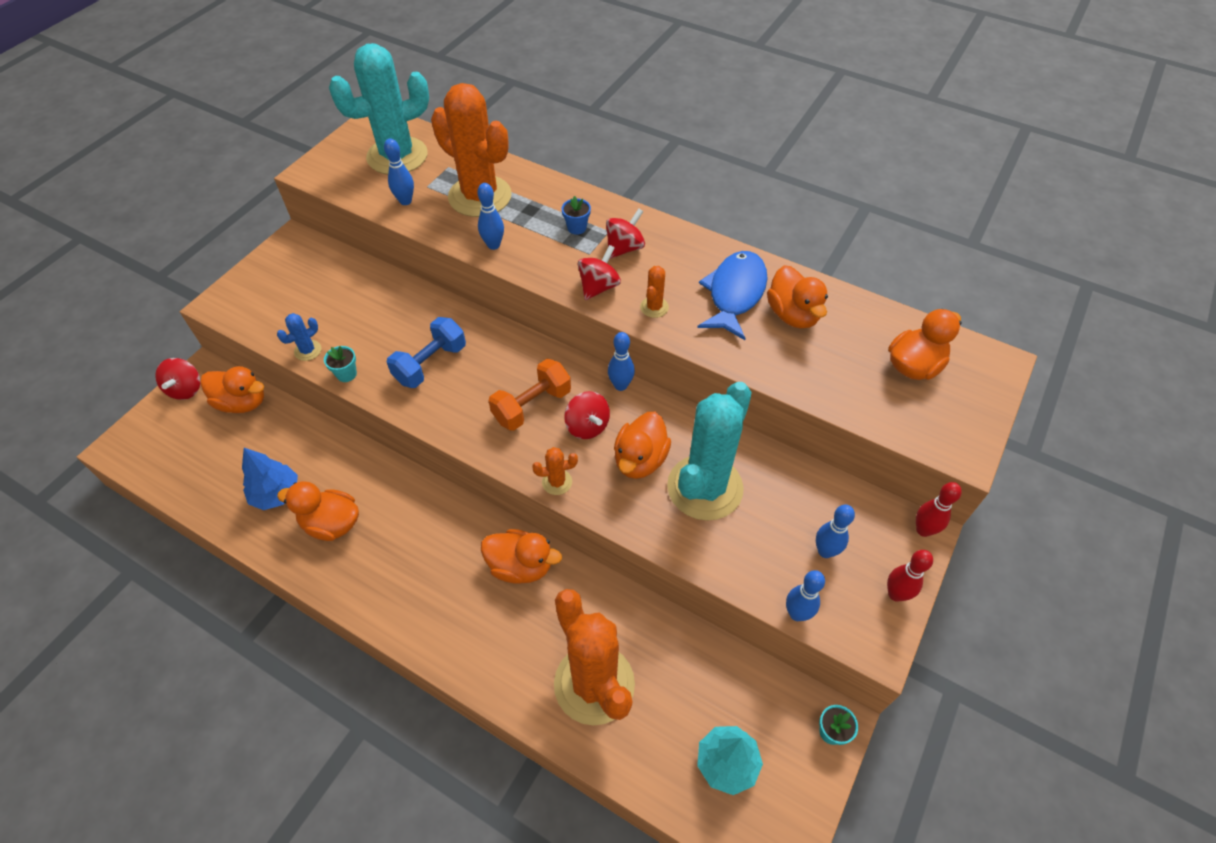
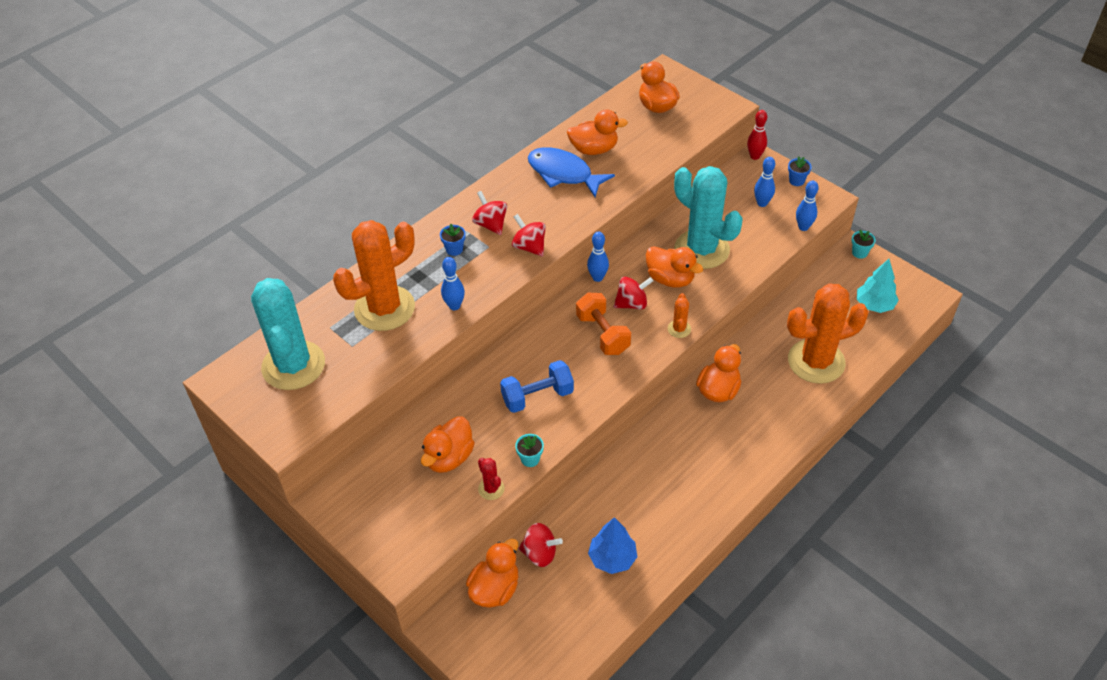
camera: 75 degrees left, 5 degrees down
red spinning top [155,358,200,400] -> red spinning top moved to [519,523,563,567]
blue cactus [277,313,322,361] -> red cactus [478,458,505,500]
orange duck [277,481,359,541] -> orange duck moved to [421,416,475,473]
blue bowling pin [384,138,414,205] -> none
blue dumbbell [387,317,466,388] -> blue dumbbell turned 75 degrees counterclockwise [500,360,574,413]
orange cactus [640,266,669,318] -> none
red bowling pin [887,550,933,602] -> blue flower pot [788,157,812,186]

